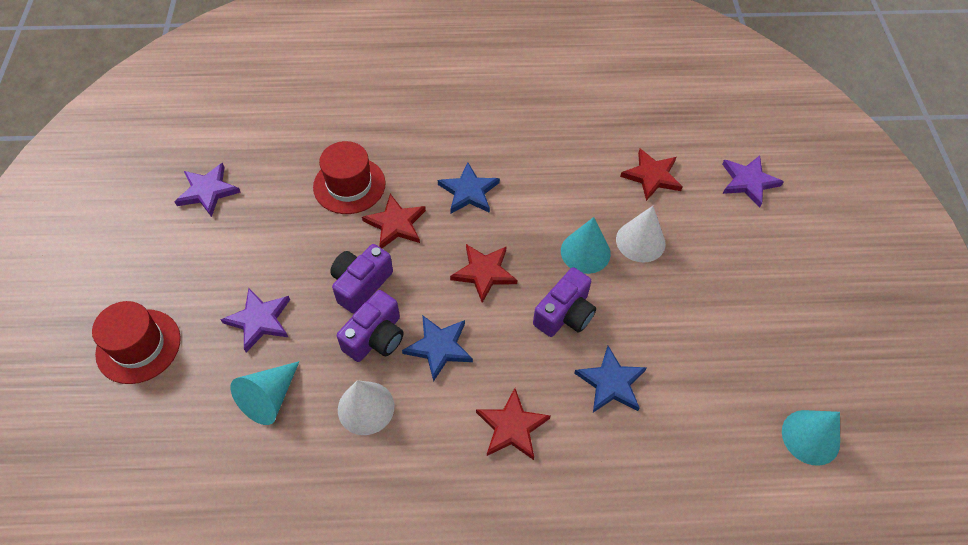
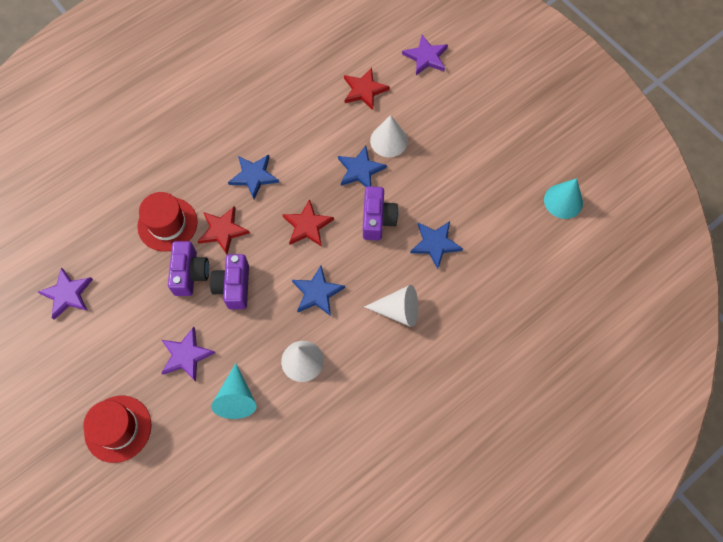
camera: 35 degrees left, 10 degrees up
purple camera [337,290,404,362] -> purple camera moved to [168,241,209,296]
red star [476,388,551,460] -> white cone [364,285,418,327]
turquoise cone [561,217,611,274] -> blue star [338,146,387,187]

